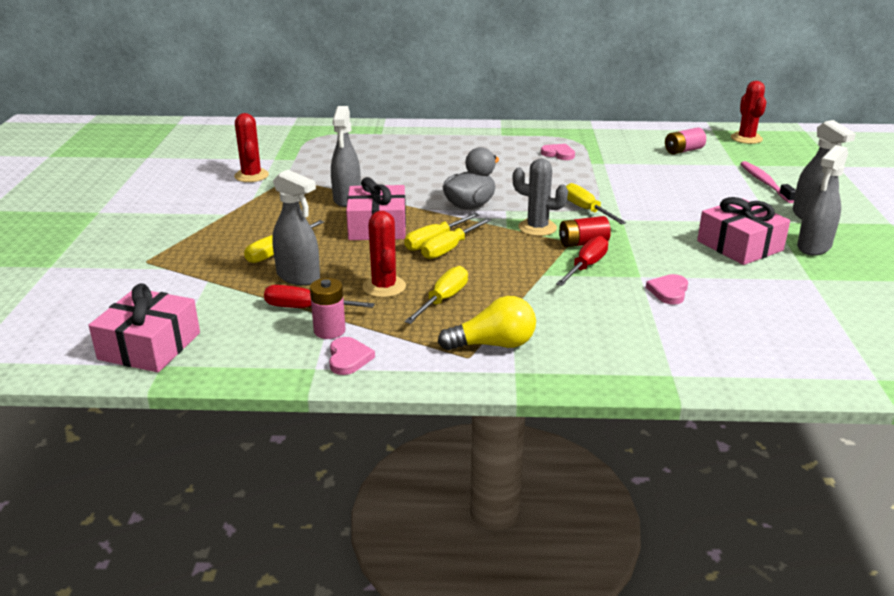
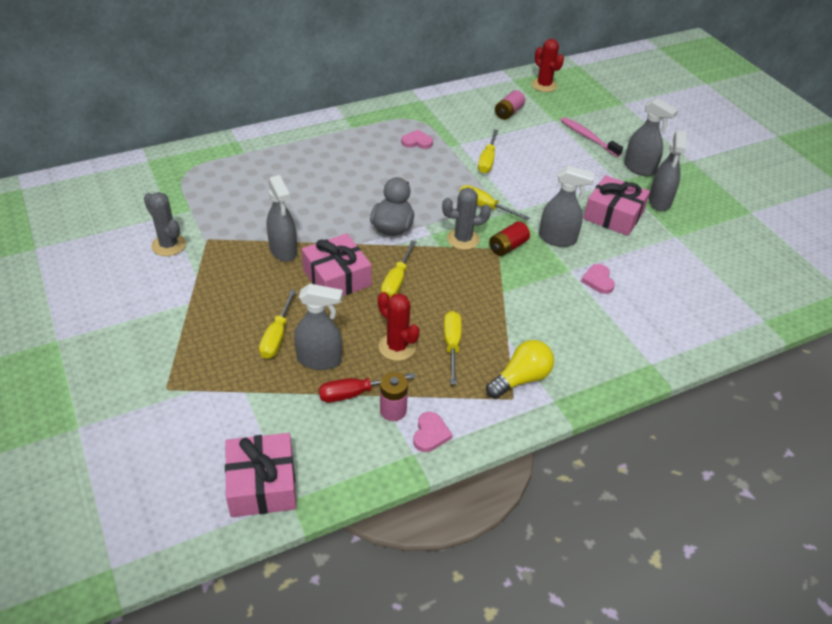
camera: 30 degrees left, 15 degrees up
red cactus [234,113,269,182] -> grey cactus [144,192,186,256]
pink heart [329,337,375,375] -> pink heart turned 45 degrees clockwise [413,412,452,452]
yellow screwdriver [421,218,492,259] -> yellow screwdriver moved to [478,129,498,173]
red screwdriver [556,236,608,286] -> none
none -> grey spray bottle [539,166,595,247]

